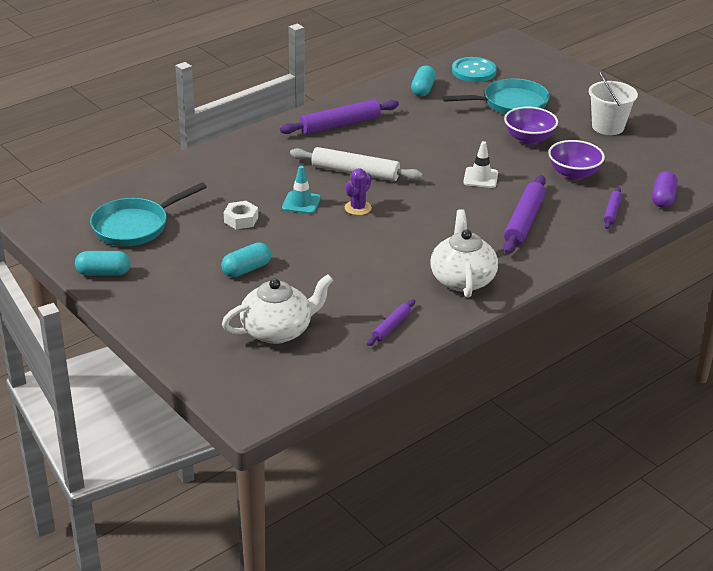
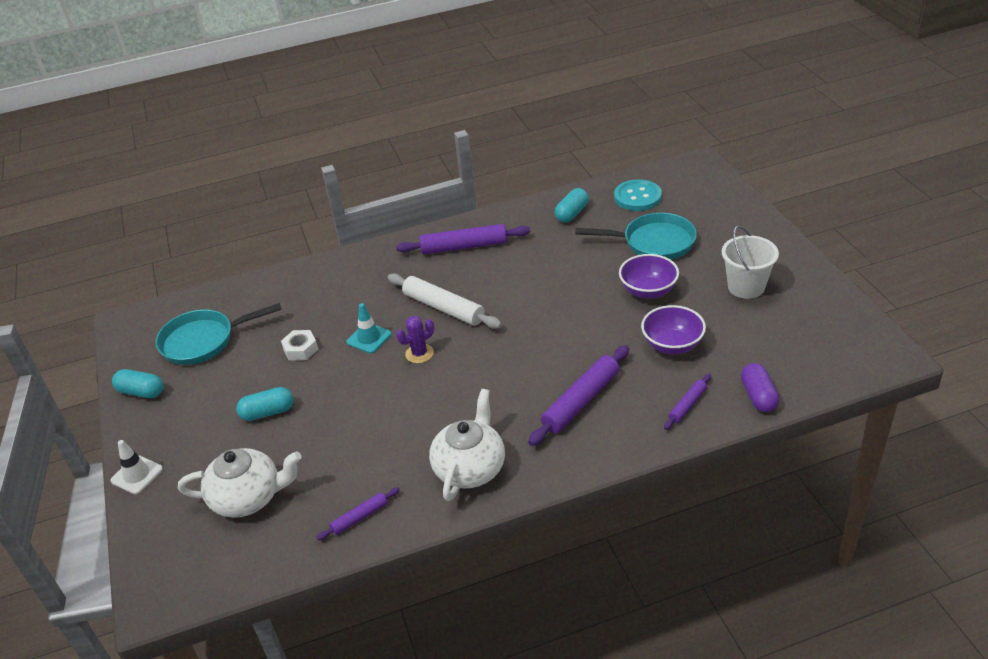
camera: 25 degrees right, 5 degrees up
white traffic cone [463,141,498,188] -> white traffic cone moved to [110,440,163,494]
purple capsule [652,171,678,208] -> purple capsule turned 45 degrees counterclockwise [741,363,779,412]

